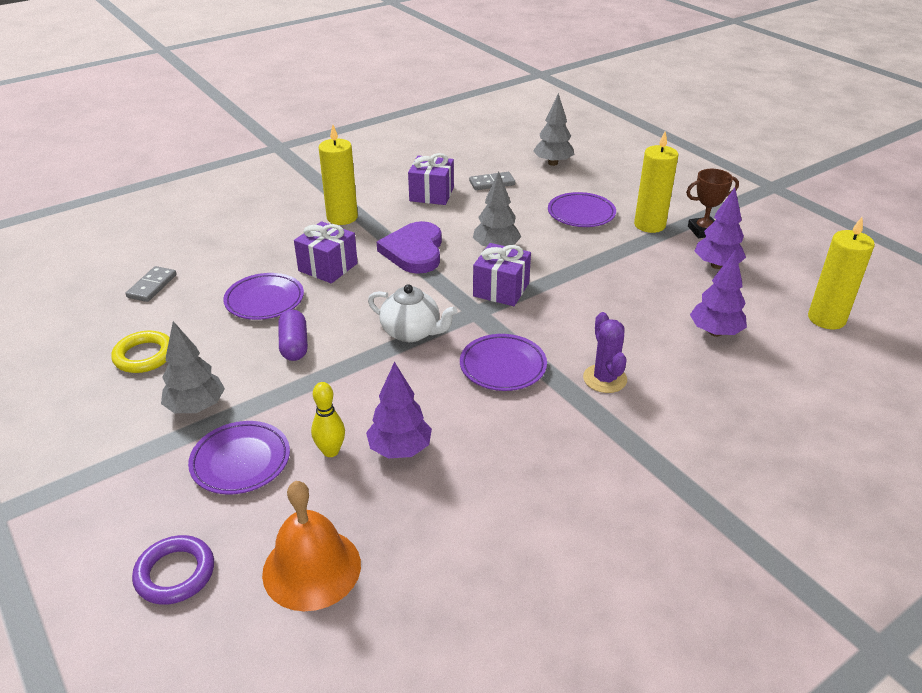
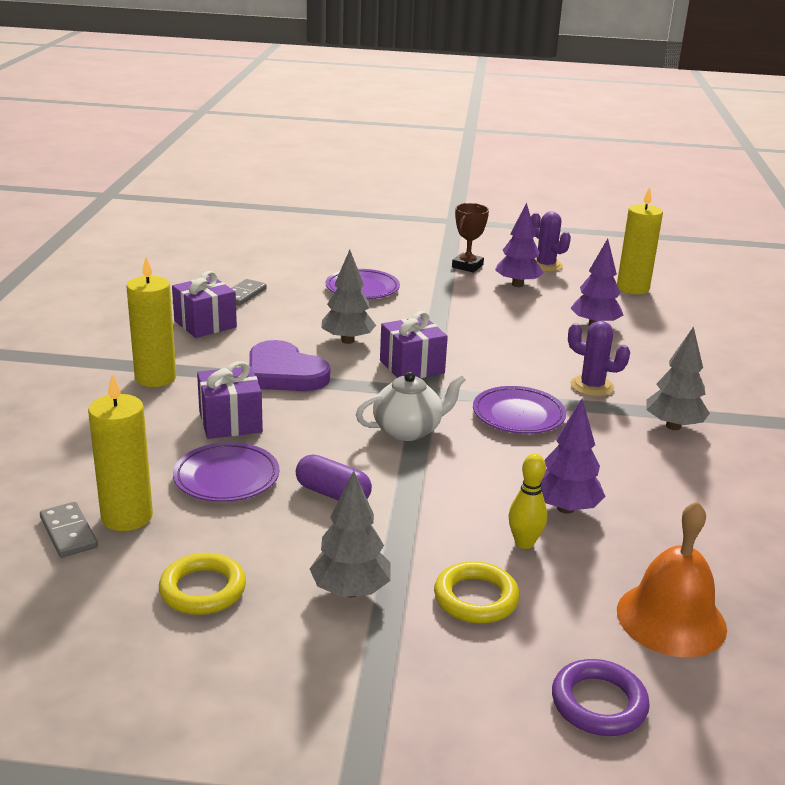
camera: 50 degrees left, 10 degrees down
purple plate [188,421,290,495] -> yellow ring [434,561,520,624]
grey tree [533,93,574,166] -> grey tree moved to [646,326,710,430]
yellow candle [634,132,679,233] -> yellow candle moved to [88,374,153,531]
none -> purple cactus [531,211,571,272]

